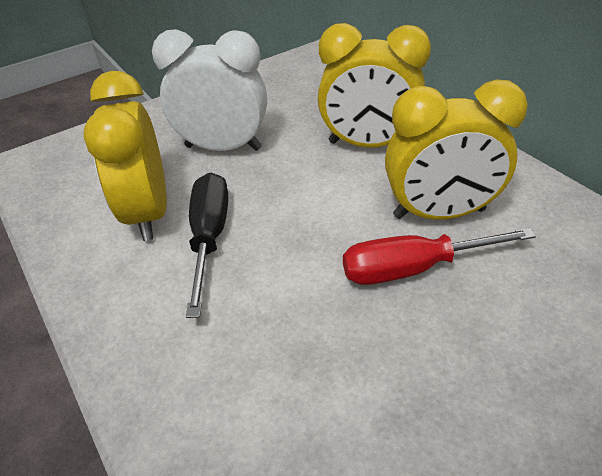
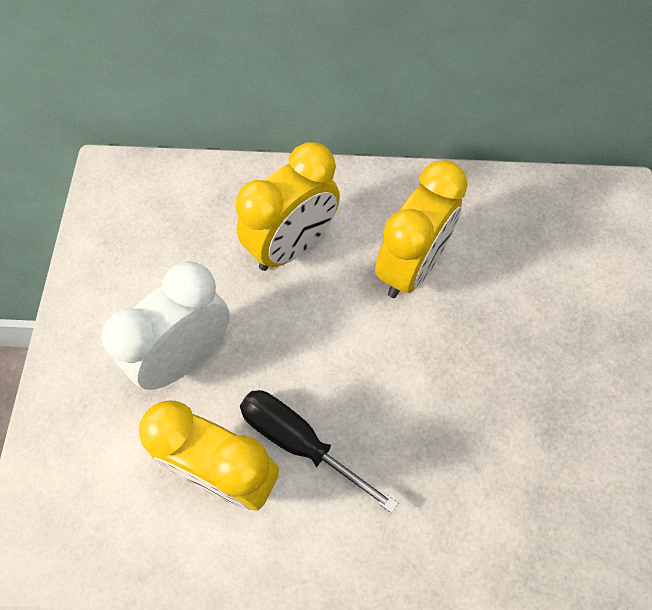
camera: 55 degrees left, 20 degrees up
red screwdriver [343,228,536,285] -> none

